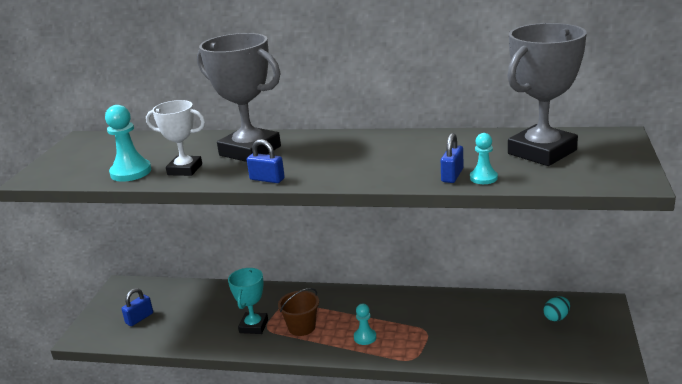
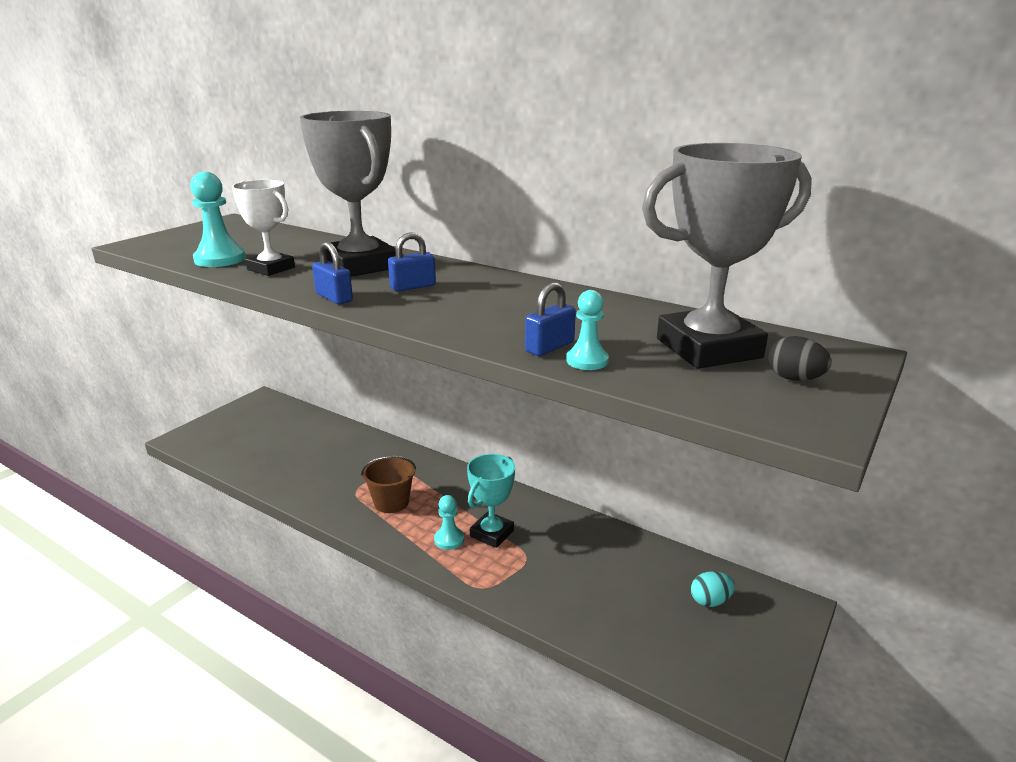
camera: 20 degrees right, 0 degrees up
blue padlock [121,288,153,326] -> blue padlock moved to [388,232,436,291]
turquoise trophy [228,268,268,334] -> turquoise trophy moved to [467,454,515,548]
none -> black egg [768,336,832,381]

